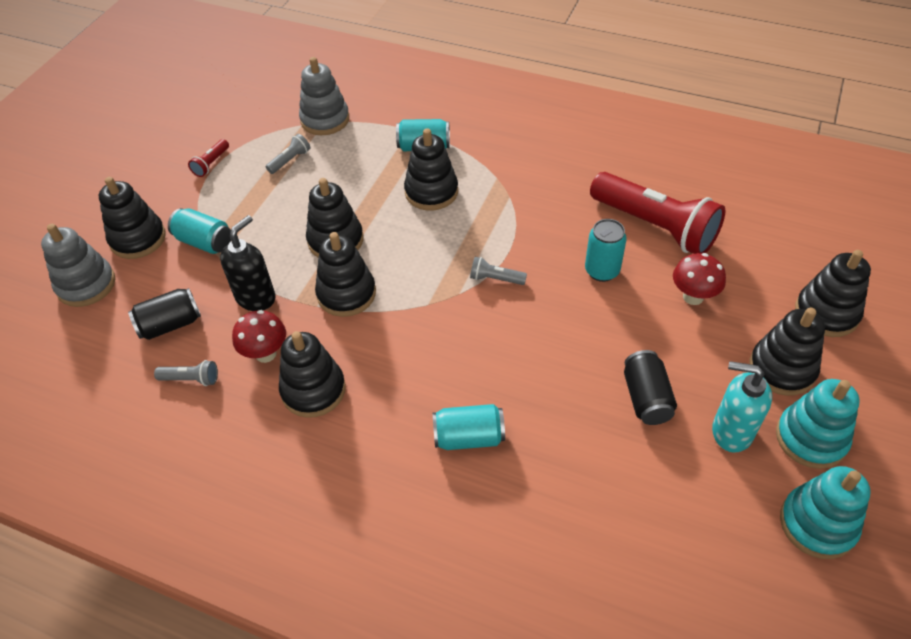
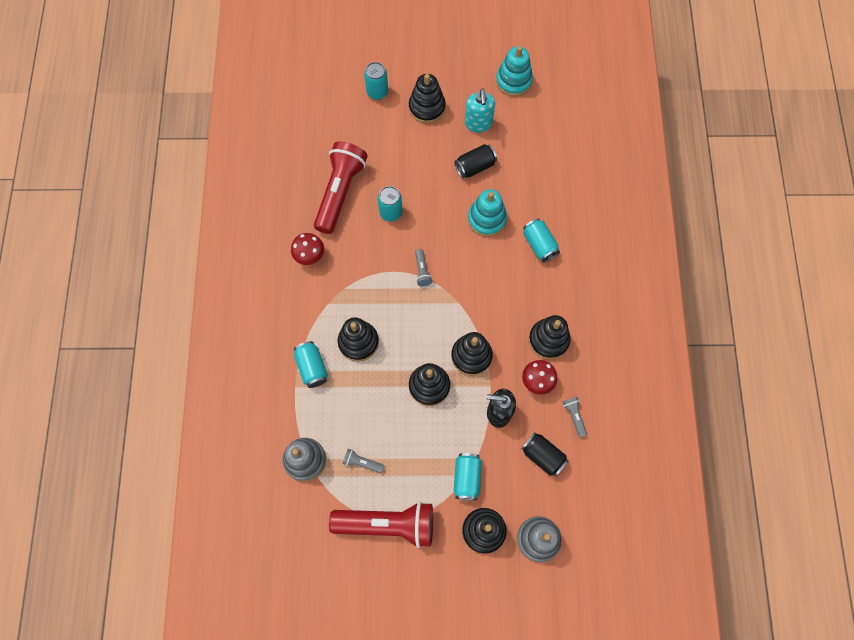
camera: 115 degrees left, 20 degrees up
red flashlight [188,139,229,177] -> red flashlight [329,502,433,548], size x2.47
red mushroom [673,253,726,305] -> red mushroom moved to [291,233,324,265]
turquoise stacking toy [776,379,860,469] -> turquoise stacking toy moved to [468,189,507,237]
black stacking toy [795,250,871,337] -> turquoise can [364,62,388,100]

